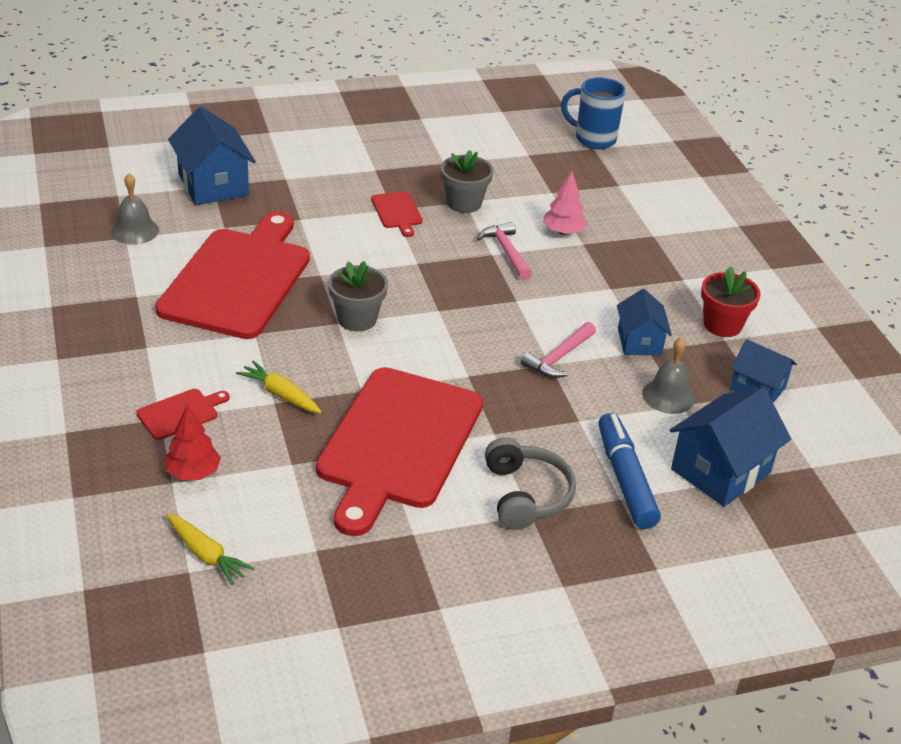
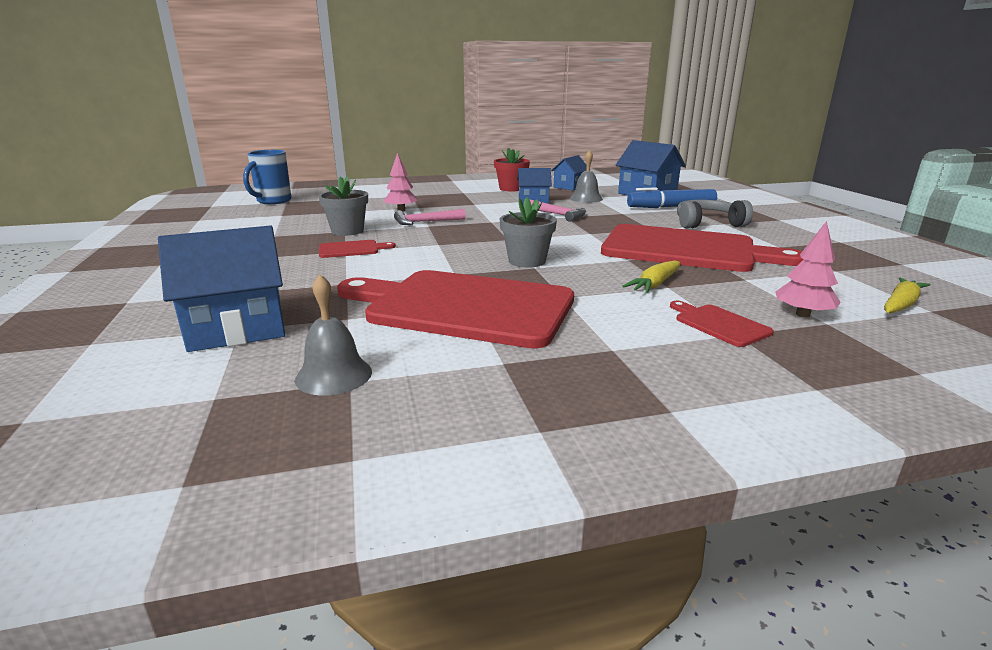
camera: 85 degrees left, 15 degrees down
red tree [164,405,221,480] -> pink tree [775,221,841,317]

